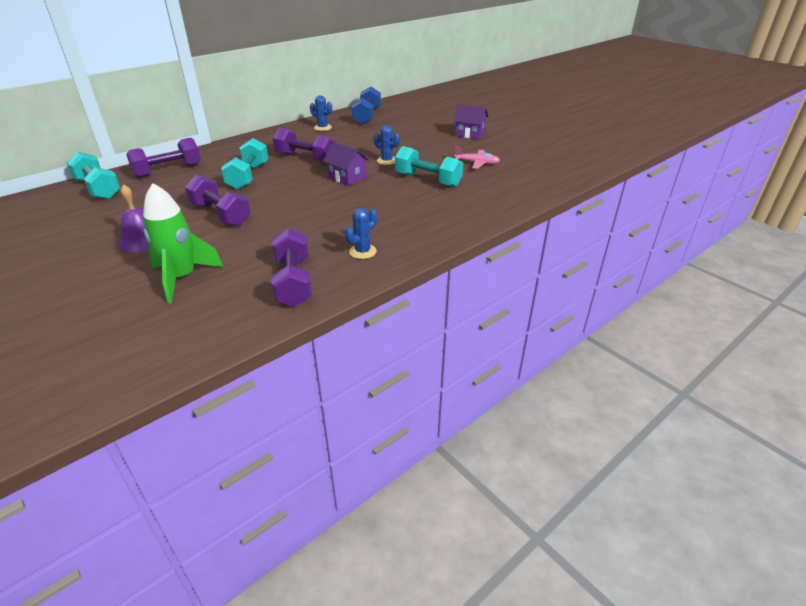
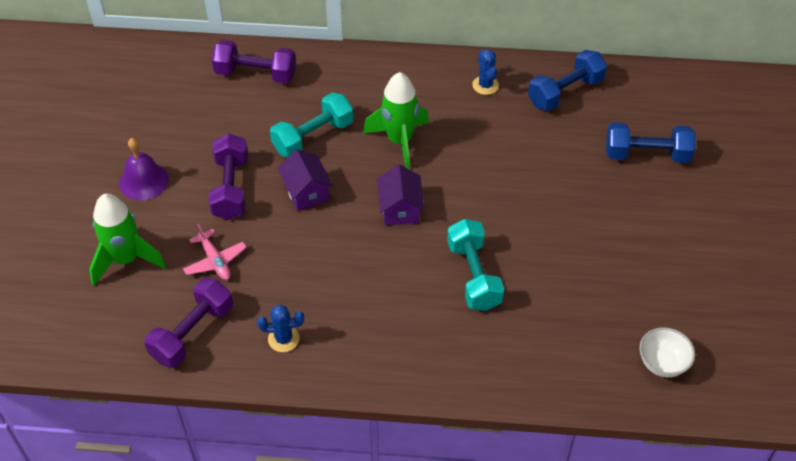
camera: 45 degrees right, 15 degrees up
turquoise dumbbell [66,152,121,200] -> none
purple dumbbell [273,128,336,162] -> green rocket [363,72,429,170]
blue cactus [374,125,400,165] -> none
purple house [454,105,488,139] -> purple house moved to [277,149,333,211]
pink plane [454,146,500,169] -> pink plane moved to [183,224,247,280]
none -> blue dumbbell [606,122,696,163]
none -> white bowl [640,327,695,377]

